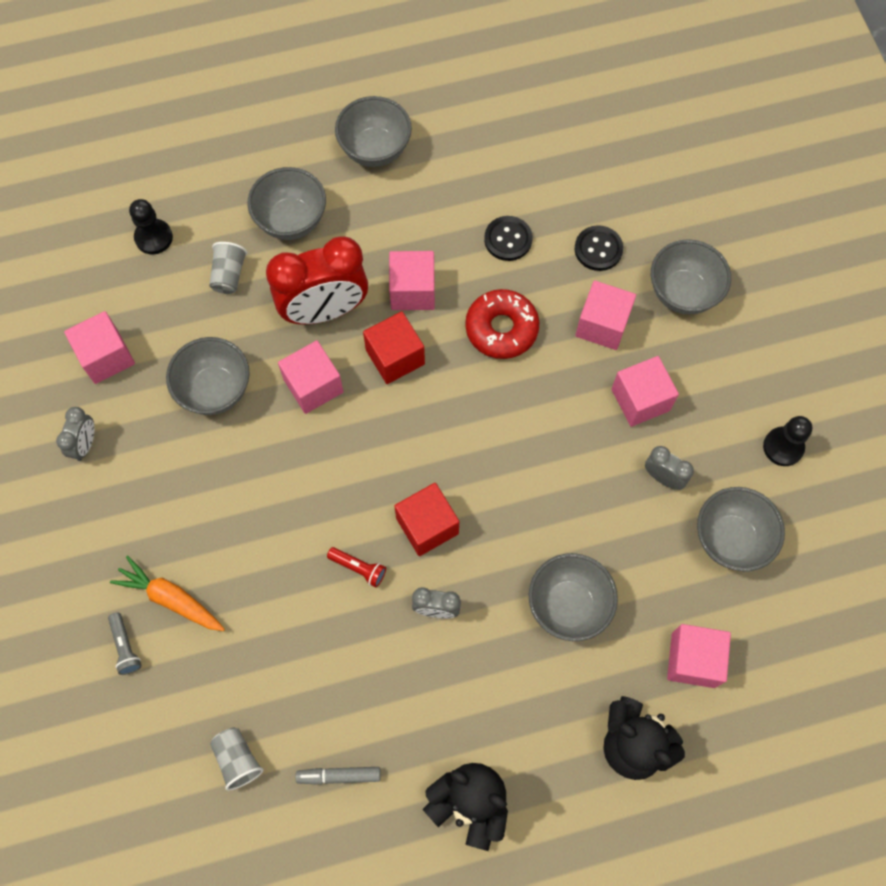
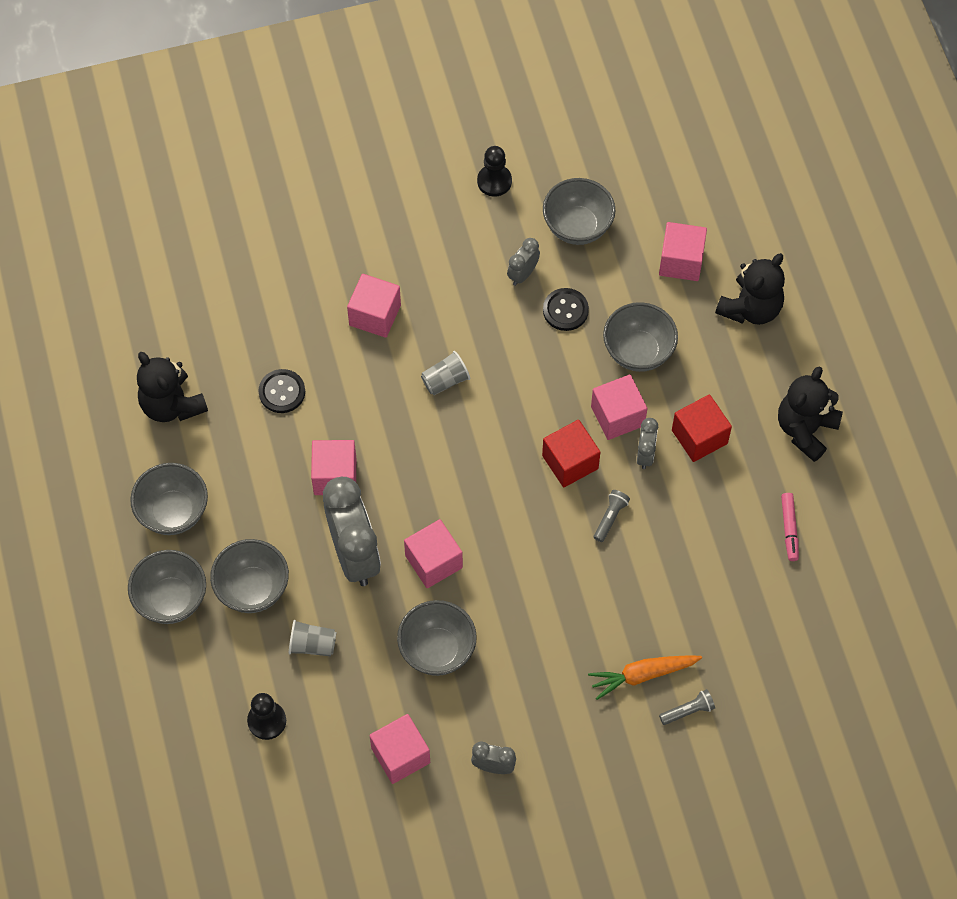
camera: 90 degrees left, 5 degrees down
orange carrot [110,556,225,631] -> orange carrot turned 45 degrees clockwise [588,655,702,700]
grey cup [210,728,263,791] -> grey cup moved to [421,351,470,395]
red clock [266,236,368,324] -> grey clock [323,477,381,586]
grey marker [295,767,381,785] -> pink marker [781,493,799,561]
red flashlight [327,547,386,587] -> grey flashlight [594,490,630,542]
red cube [363,311,425,384] -> red cube moved to [672,394,732,462]
red donut [465,289,539,359] -> none
black button [575,225,623,271] -> black button moved to [543,288,589,331]
pink cube [612,356,679,427] -> pink cube moved to [591,375,648,440]
grey bowl [651,239,731,315] -> grey bowl moved to [128,550,206,624]
none -> black teddy bear [137,352,208,422]

